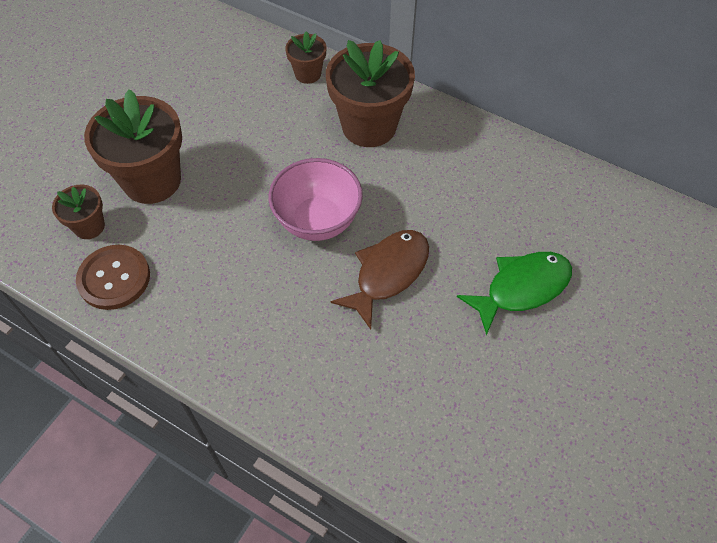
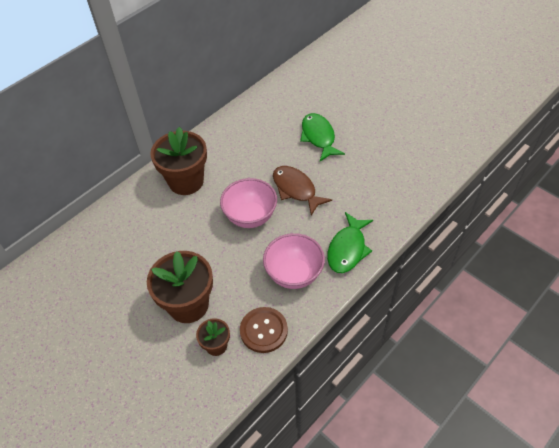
camera: 75 degrees left, 5 degrees down
brown flower pot [285,31,326,84] -> none
none -> pink bowl [263,233,325,289]
none -> green fish [327,212,373,273]

